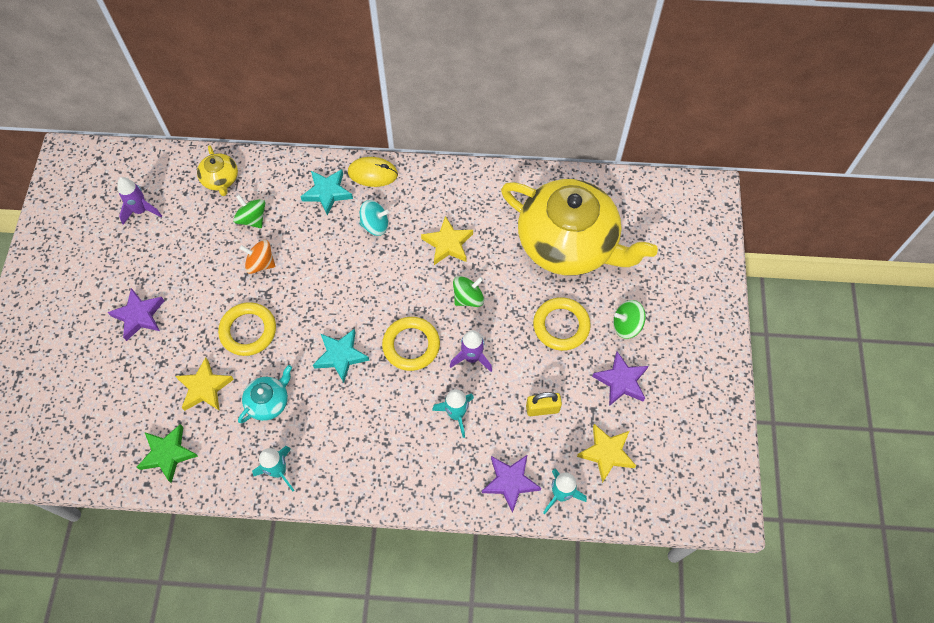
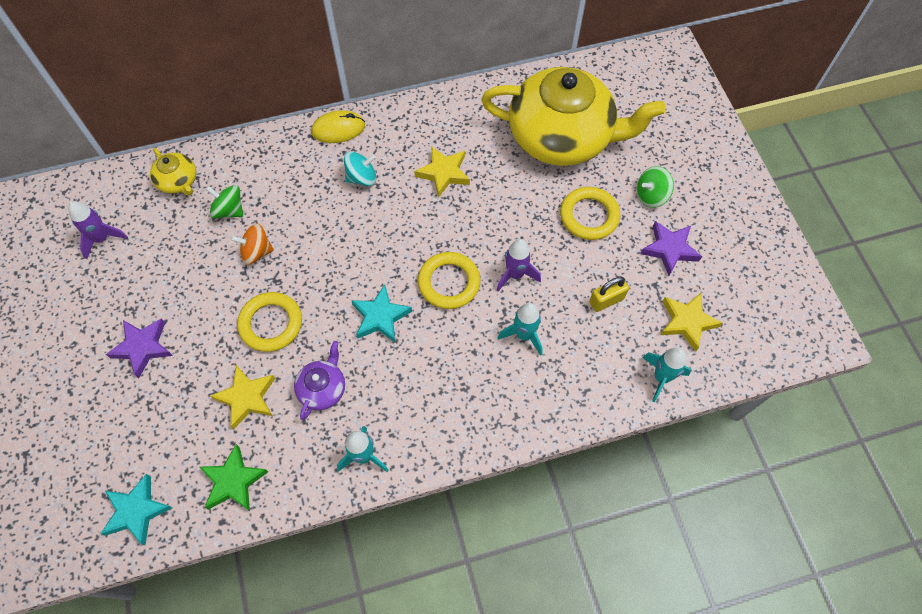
camera: 20 degrees left, 0 degrees up
turquoise teapot [238,365,292,423] -> purple teapot [294,341,345,420]
turquoise star [300,169,353,216] -> turquoise star moved to [100,474,172,545]
green spinning top [453,276,484,307] -> none
purple star [482,454,541,513] -> none

